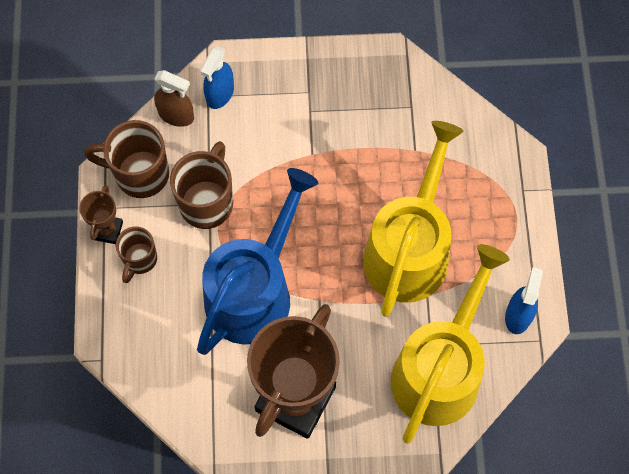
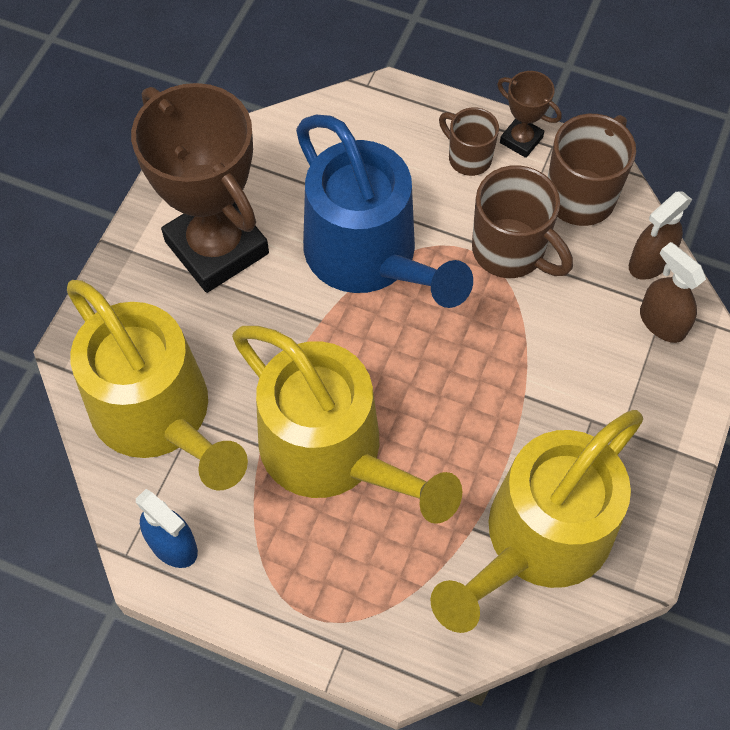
camera: 115 degrees right, 5 degrees down
blue spray bottle [200,46,234,109] -> brown spray bottle [640,242,706,343]
none -> yellow watering can [430,410,643,633]

